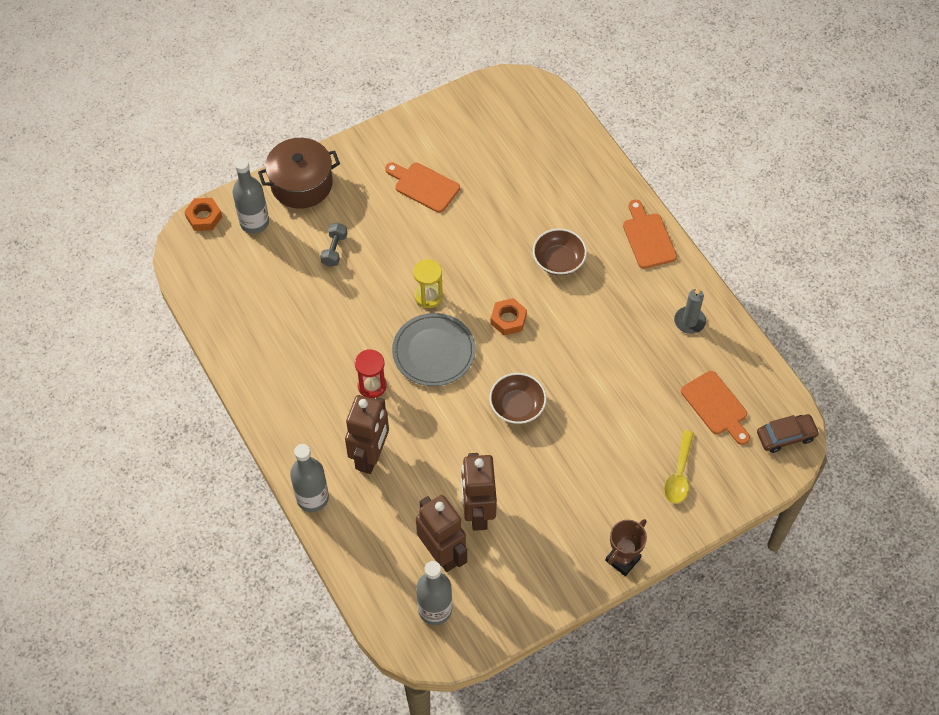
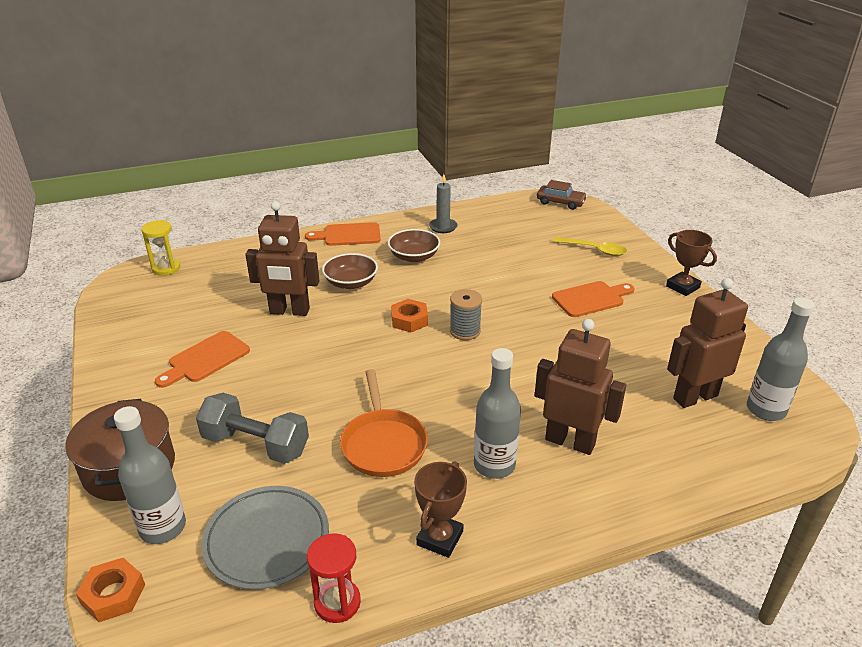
camera: 80 degrees left, 25 degrees down
grey bottle [290,444,329,512] -> grey bottle moved to [474,348,521,479]
grey dumbbell [320,223,347,267] -> grey dumbbell [196,393,309,464], size x1.80
red hourglass [355,349,387,398] -> red hourglass moved to [307,533,361,623]
grey plate [392,313,476,386] -> grey plate moved to [201,486,329,590]
yellow hourglass [413,259,443,308] -> yellow hourglass moved to [141,220,180,275]
brown robot [461,453,497,531] -> brown robot moved to [245,201,319,316]
brown bowl [489,373,547,424] -> brown bowl moved to [388,229,440,262]
orange cutting board [681,371,750,445] -> orange cutting board moved to [552,281,634,317]
brown car [757,414,819,453] -> brown car turned 120 degrees clockwise [537,180,587,210]
none -> orange pan [340,369,428,477]
none -> brown trophy [414,461,467,558]
none -> grey spool [450,289,482,340]

